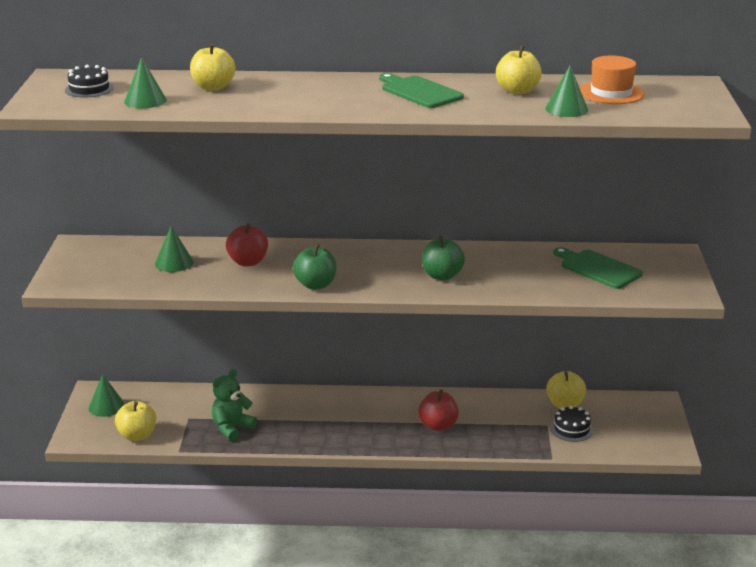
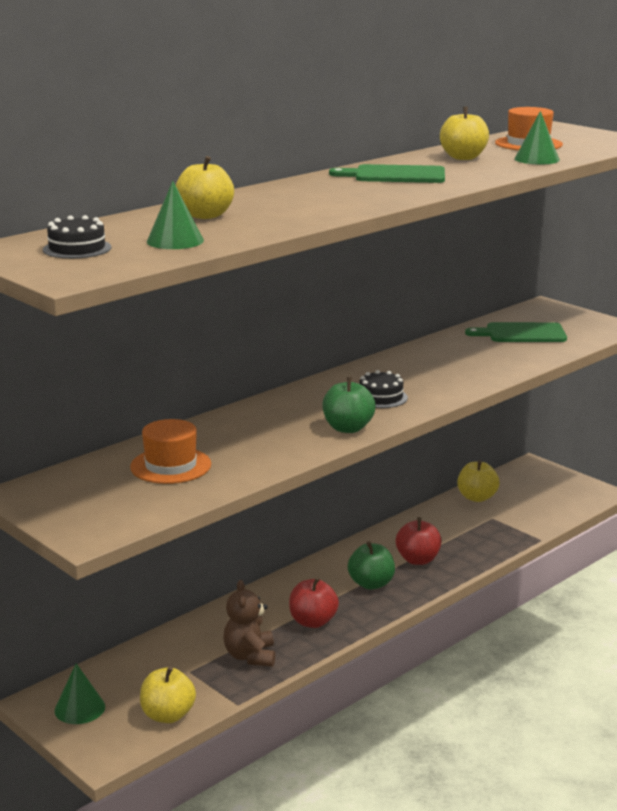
camera: 45 degrees left, 5 degrees down
green cone [155,226,194,272] -> orange hat [130,419,211,484]
green teddy bear [212,369,257,441] -> brown teddy bear [223,580,275,667]
red apple [226,224,268,266] -> red apple moved to [289,577,339,628]
green apple [422,235,465,281] -> green apple moved to [348,541,395,590]
black cake [550,406,594,442] -> black cake moved to [360,370,408,408]

